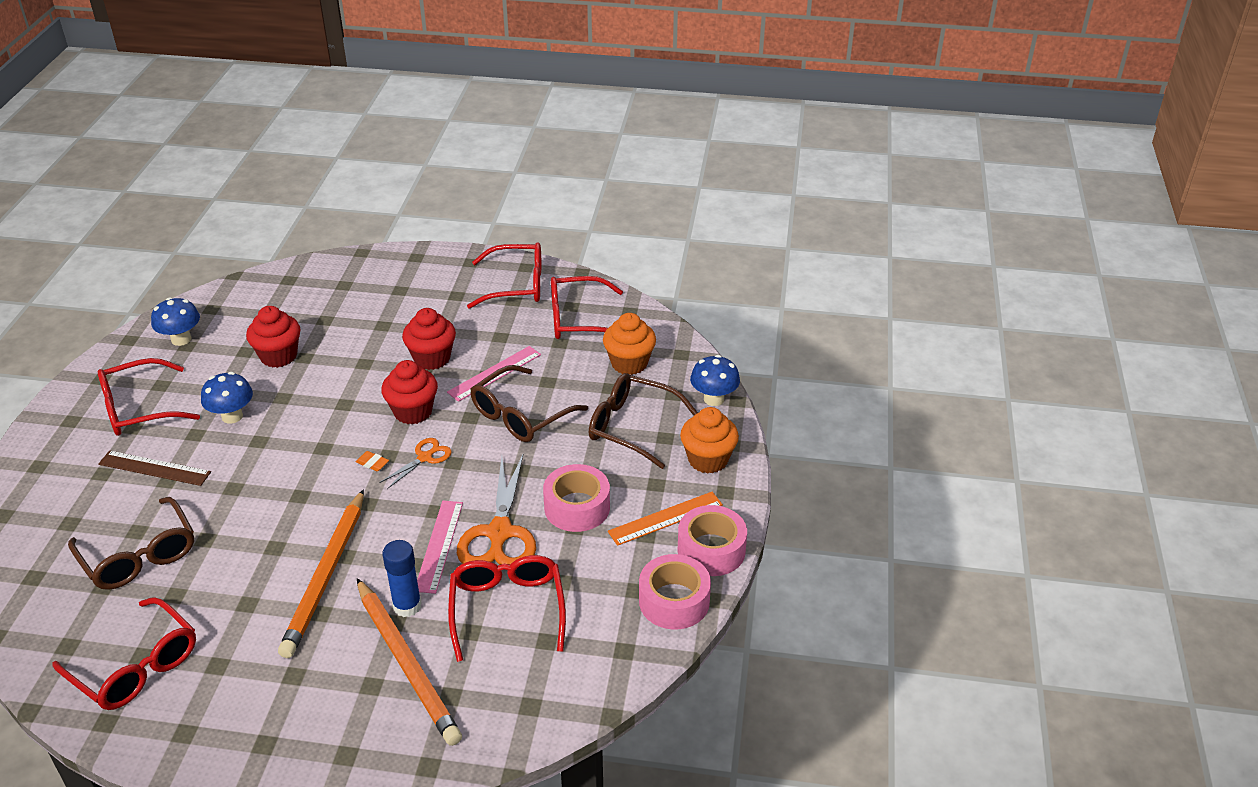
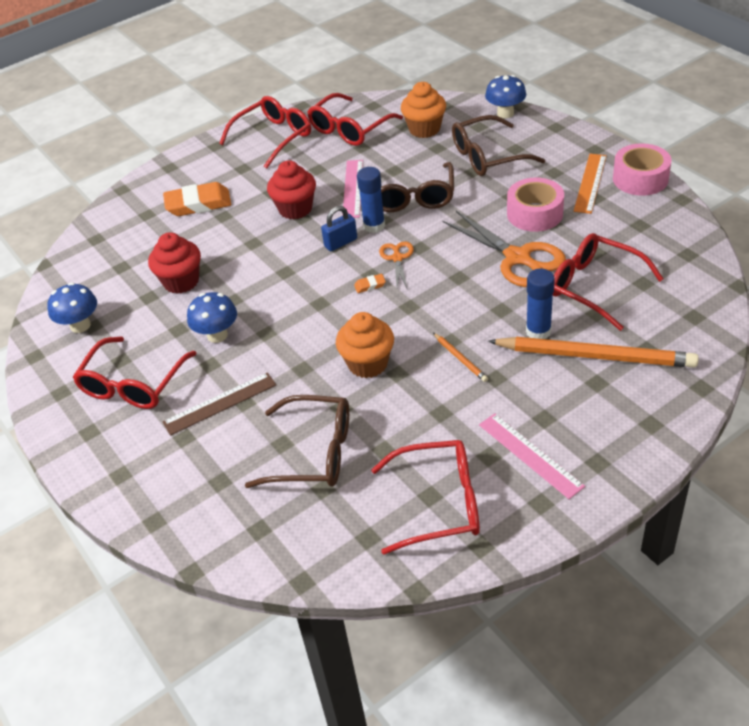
camera: 40 degrees left, 5 degrees up
orange pencil [278,489,364,658] -> orange pencil [433,333,488,382], size x0.42
red cupcake [381,360,438,425] -> blue padlock [321,206,357,251]
pink ruler [417,501,463,594] -> pink ruler moved to [479,413,585,499]
pink tape [639,554,711,630] -> none
orange cupcake [680,407,739,474] -> orange cupcake moved to [336,312,394,378]
none -> orange eraser [163,182,231,216]
none -> blue glue stick [357,167,385,233]

